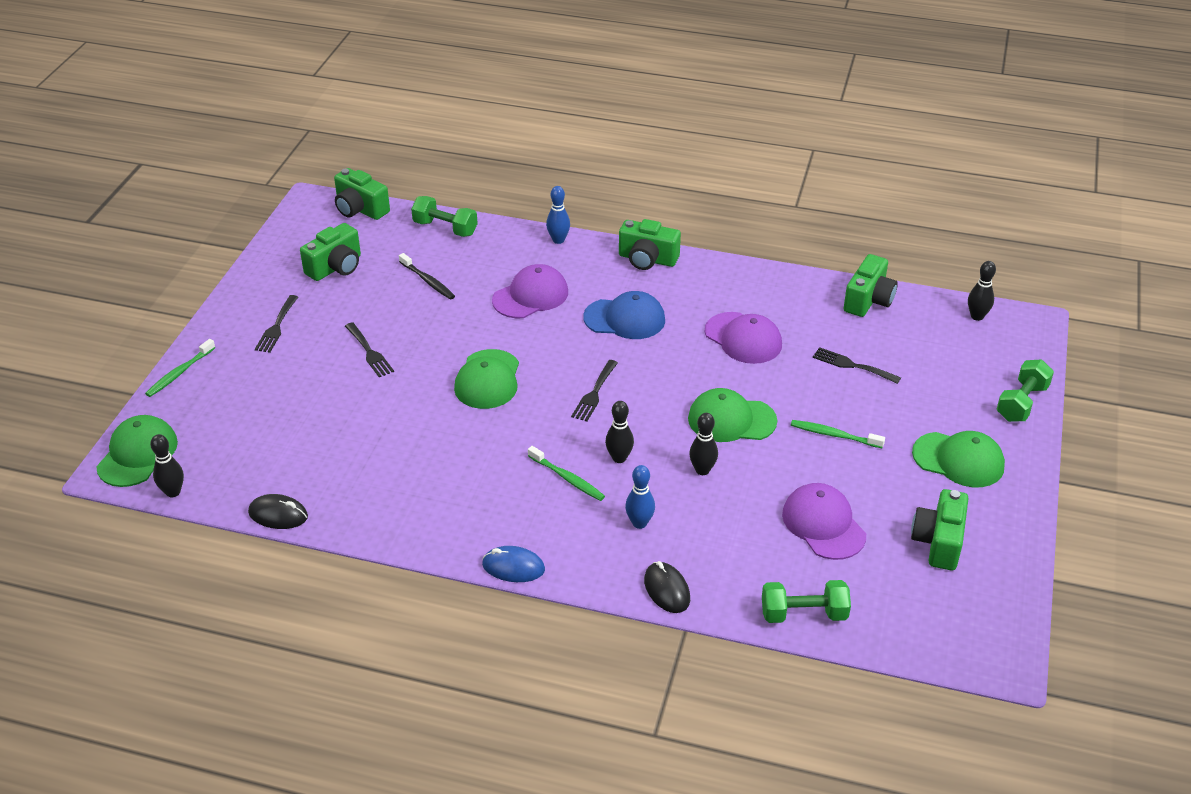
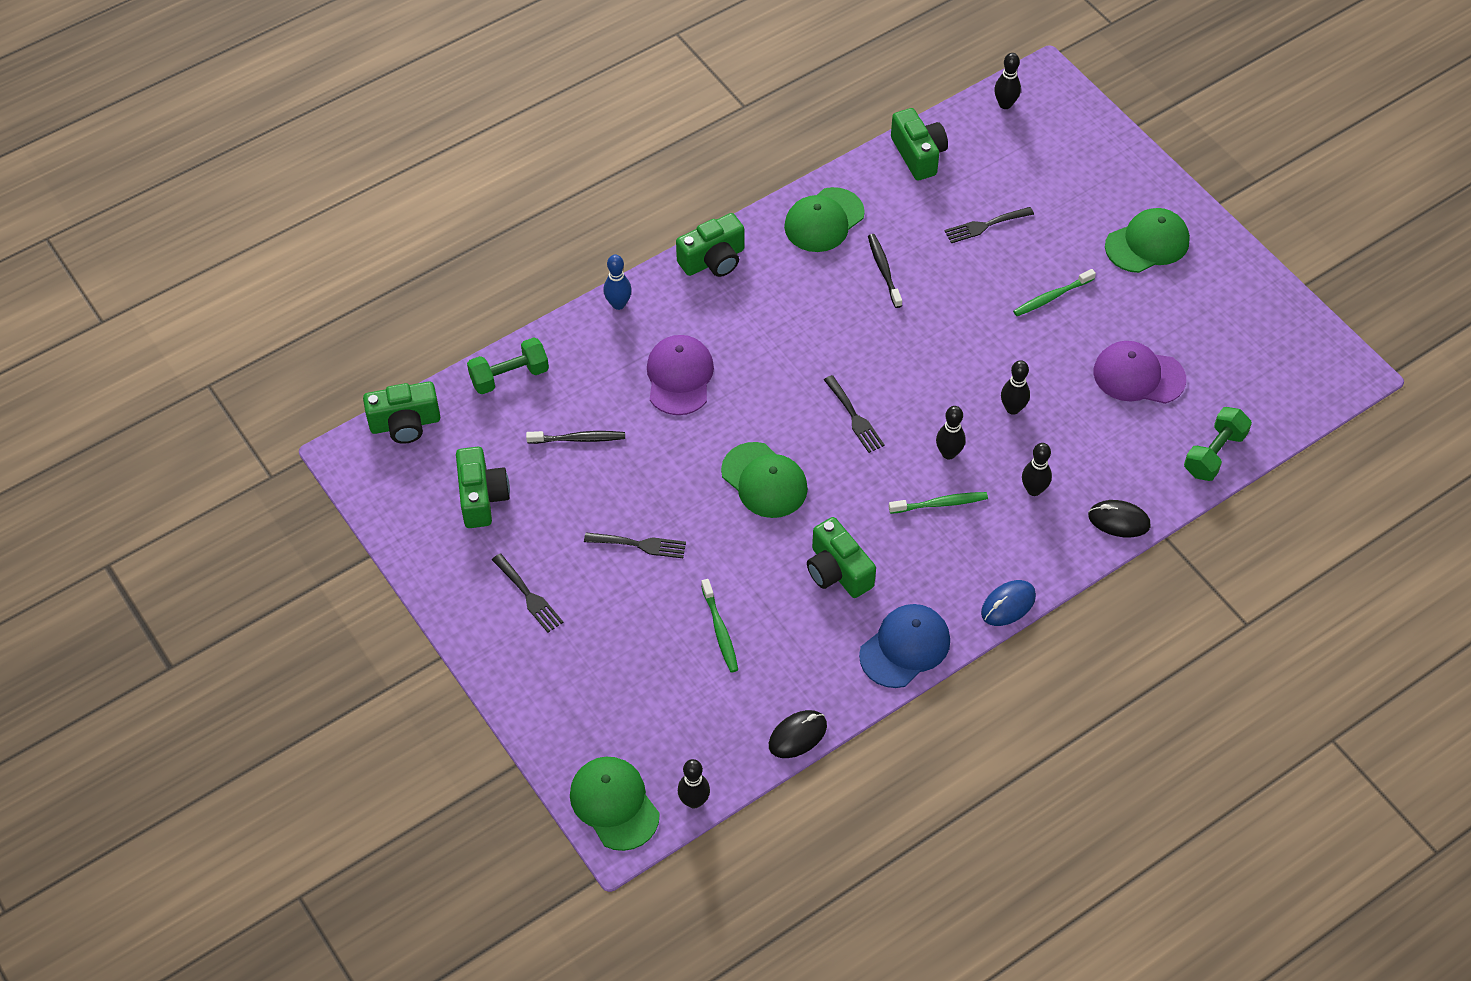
camera: 50 degrees left, 15 degrees up
green toothbrush [145,339,216,397] -> green toothbrush moved to [701,579,738,672]
blue cap [583,291,665,339] -> blue cap moved to [859,604,950,688]
blue bowling pin [625,465,655,529] -> black bowling pin [1022,443,1052,496]
green cap [688,388,777,442] -> green cap moved to [784,187,865,252]
purple cap [705,312,782,364] -> black toothbrush [868,234,902,308]
green camera [911,489,969,570] -> green camera moved to [807,517,876,598]
green dumbbell [997,359,1054,422] -> none

